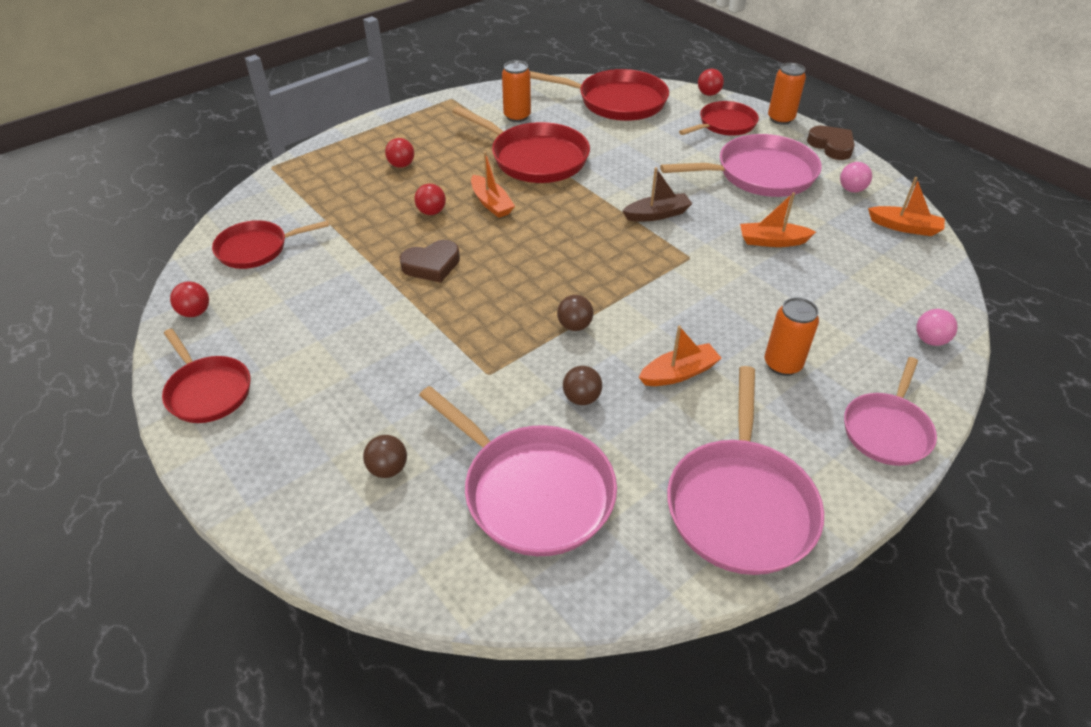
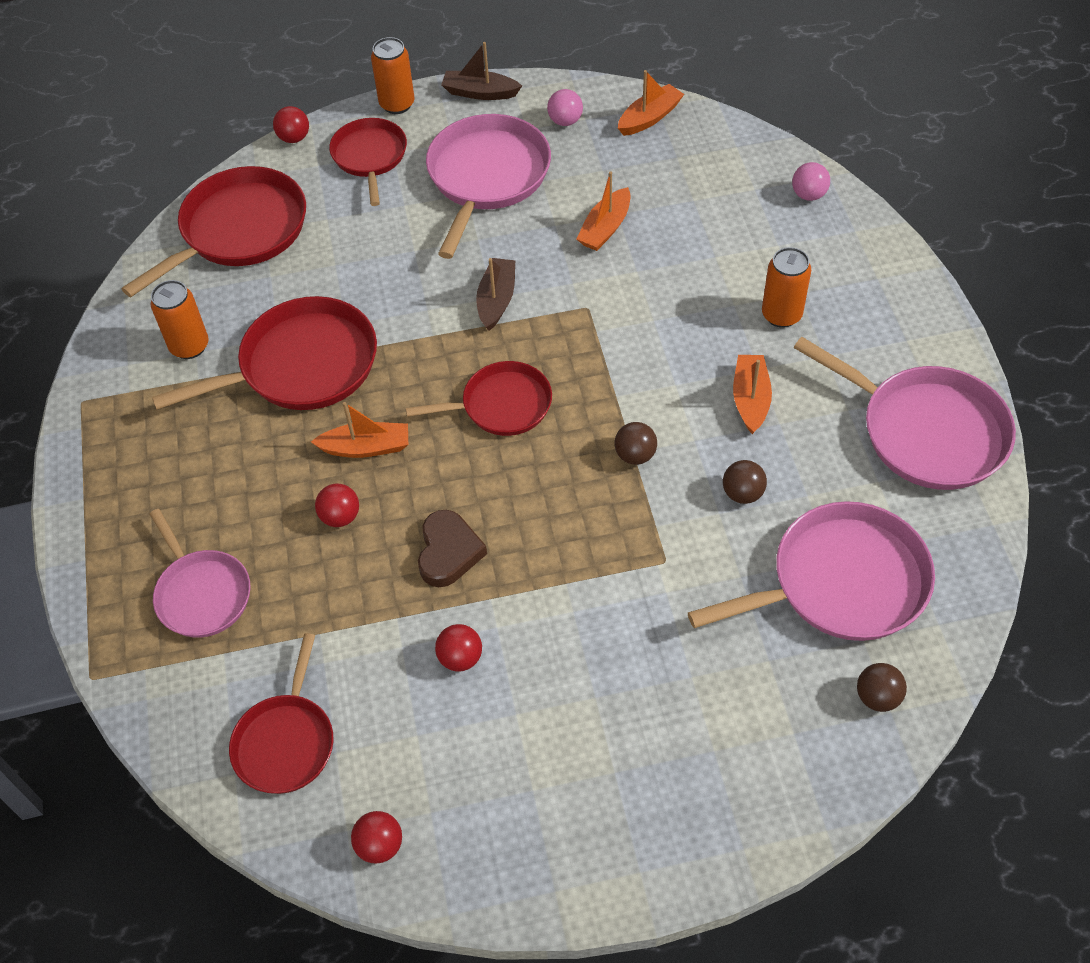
camera: 60 degrees left, 10 degrees up
red pan [162,329,250,423] -> red pan moved to [406,361,552,436]
brown ball [363,435,407,478] -> brown ball moved to [857,663,907,712]
red ball [385,138,414,168] -> red ball moved to [435,624,482,671]
brown heart [807,126,855,160] -> brown boat [441,42,522,100]
pink pan [844,357,937,466] -> pink pan moved to [150,509,250,638]

